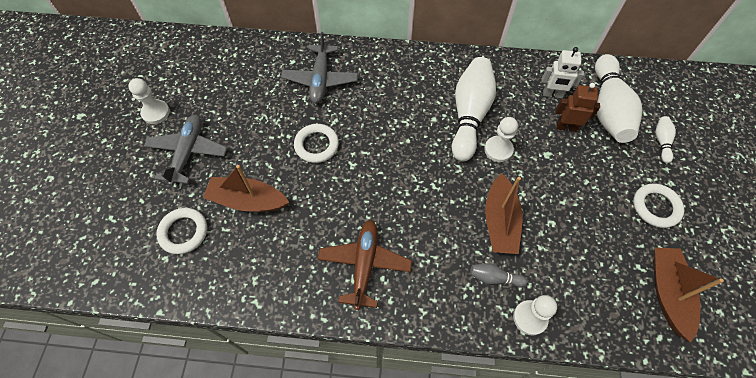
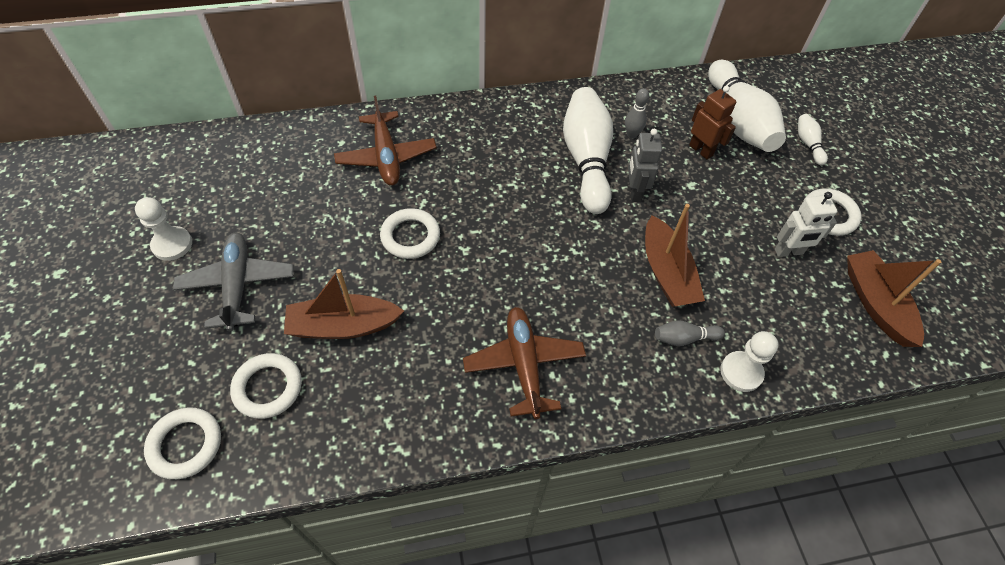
camera: 20 degrees left, 5 degrees down
grey plane [281,32,358,103] -> brown plane [334,95,436,186]
white pawn [484,117,518,162] -> grey robot [628,129,662,202]
white robot [542,47,584,98] -> white robot moved to [775,192,837,257]
brown robot [555,83,600,132] -> brown robot turned 60 degrees clockwise [689,86,736,159]
none -> white ring [144,407,221,479]
none -> grey bowling pin [625,88,649,138]

